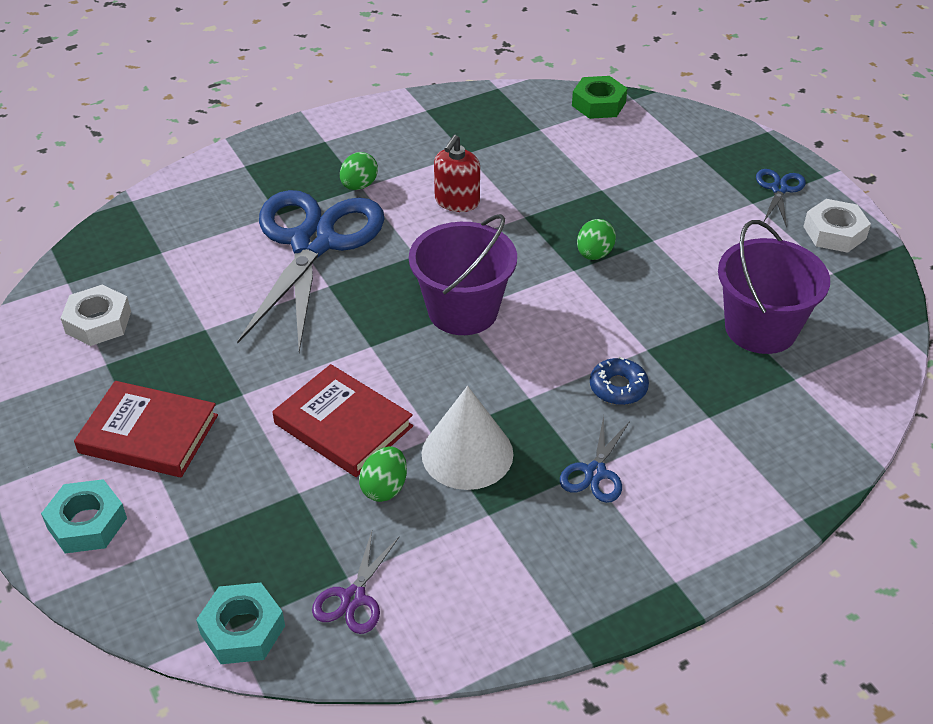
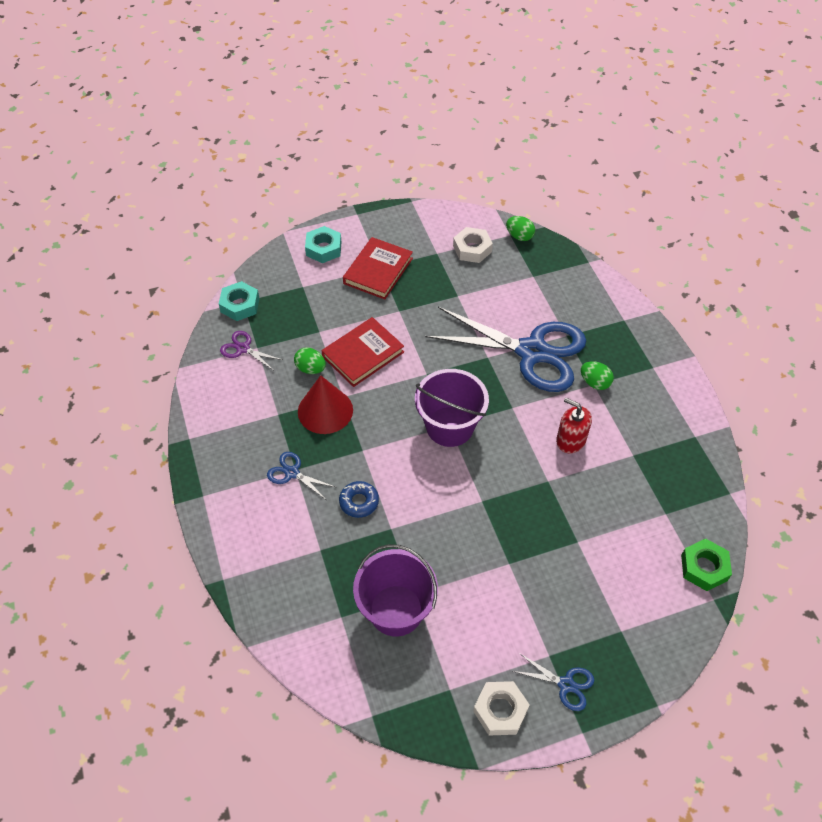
camera: 100 degrees right, 10 degrees up
white cone [422,386,514,490] -> red cone [298,375,353,434]
green egg [577,219,616,260] -> green egg moved to [506,216,535,241]

